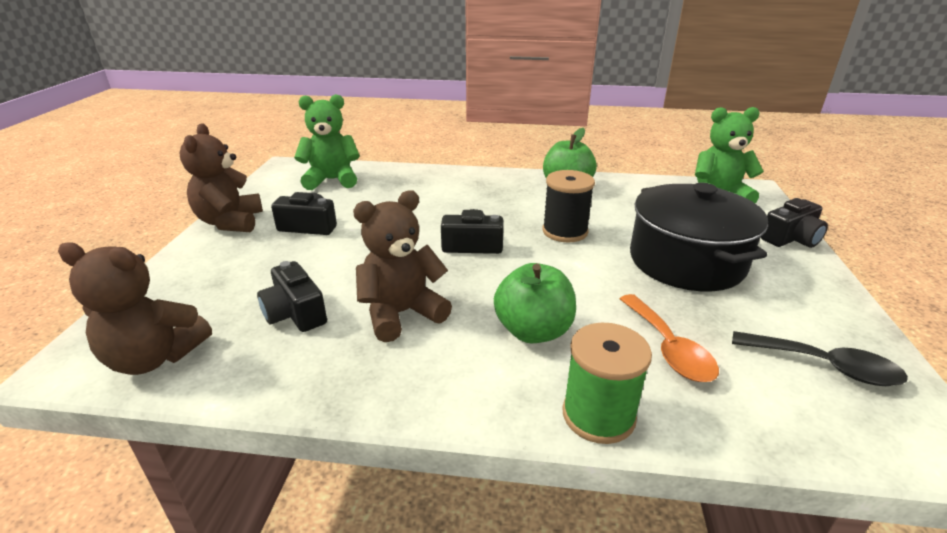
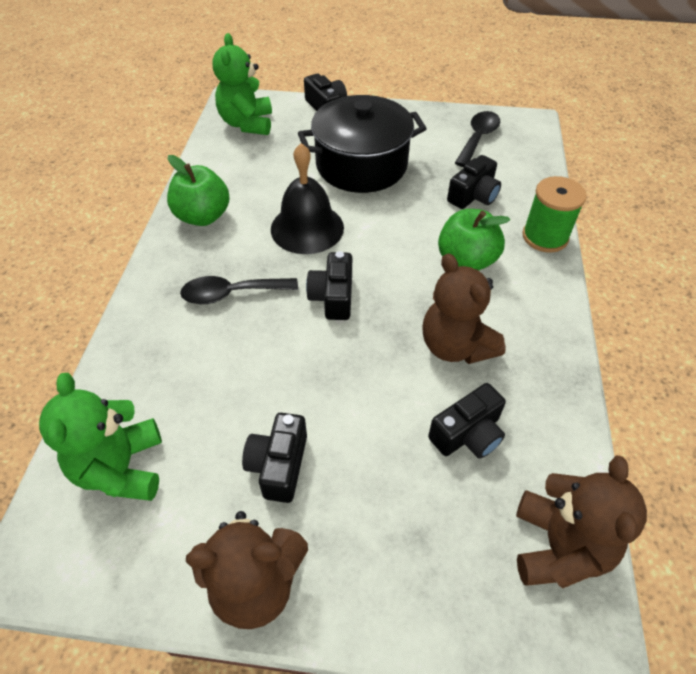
camera: 90 degrees left, 20 degrees up
black spool [542,170,595,242] -> black bell [271,143,344,254]
orange spoon [620,294,719,382] -> black camera [447,155,501,209]
none -> black spoon [180,276,298,304]

